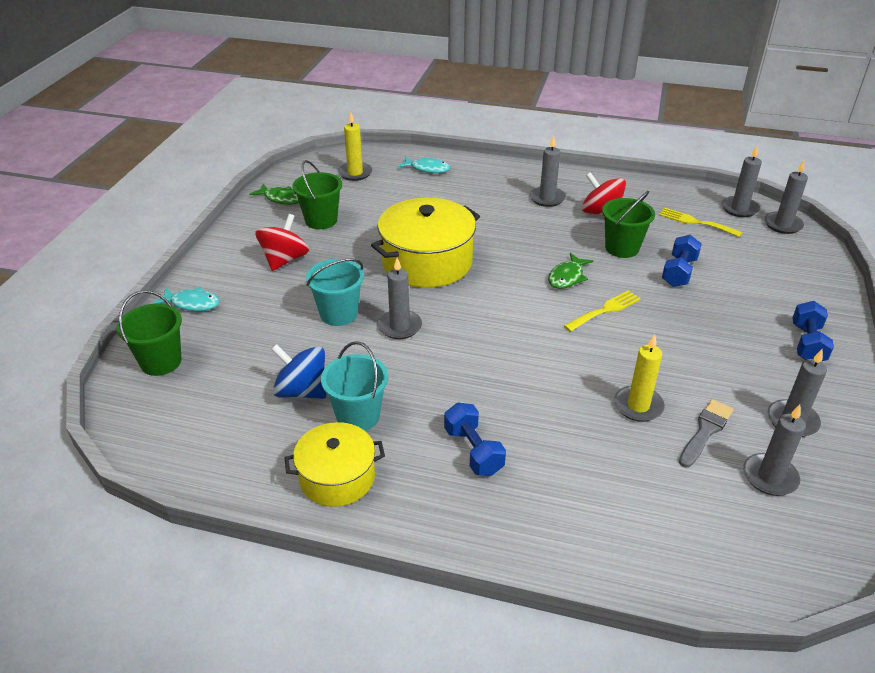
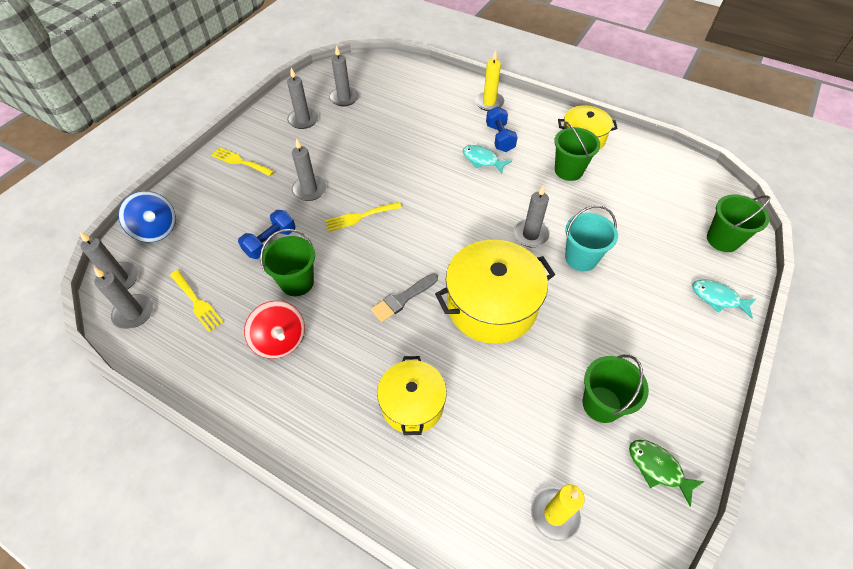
camera: 165 degrees left, 15 degrees up
red spinning top [255,214,309,271] -> none
blue spinning top [271,344,326,399] -> blue spinning top moved to [118,191,176,242]
turquoise bucket [321,341,388,431] -> green bucket [554,122,600,181]
turquoise fish [398,156,450,173] -> turquoise fish moved to [463,145,512,174]
grey candle [530,135,566,207] -> grey candle moved to [292,138,326,201]
green fish [548,253,593,289] -> none
yellow candle [614,334,665,422] -> yellow candle moved to [475,50,505,111]
grey brush [679,399,733,468] -> grey brush moved to [371,274,438,322]
blue dumbbell [792,301,834,362] -> yellow fork [211,147,274,176]
none -> yellow pot [377,356,447,435]

